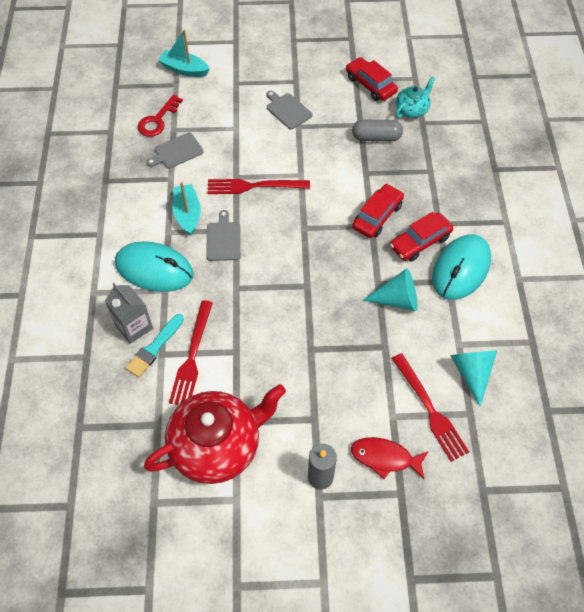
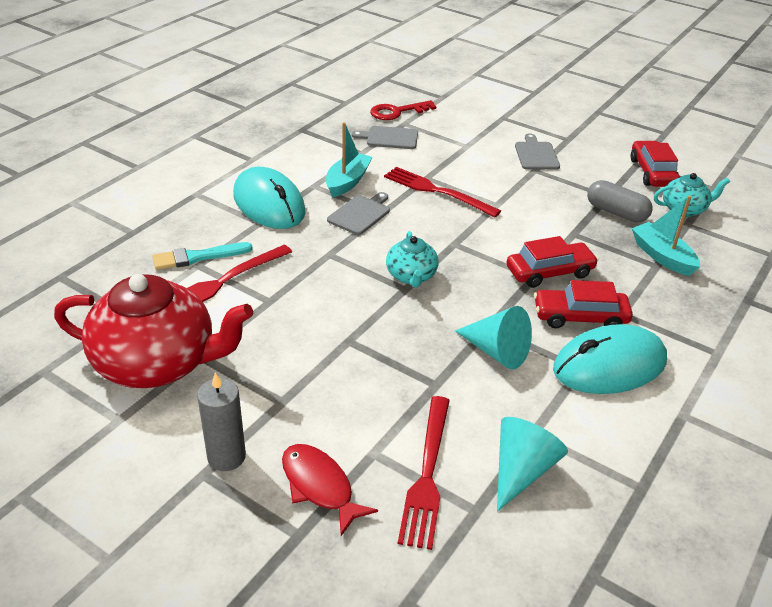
camera: 35 degrees right, 20 degrees down
grey carton [105,283,153,344] -> none
turquoise boat [158,30,210,77] -> turquoise boat moved to [632,196,700,276]
none -> turquoise teapot [386,231,439,287]

